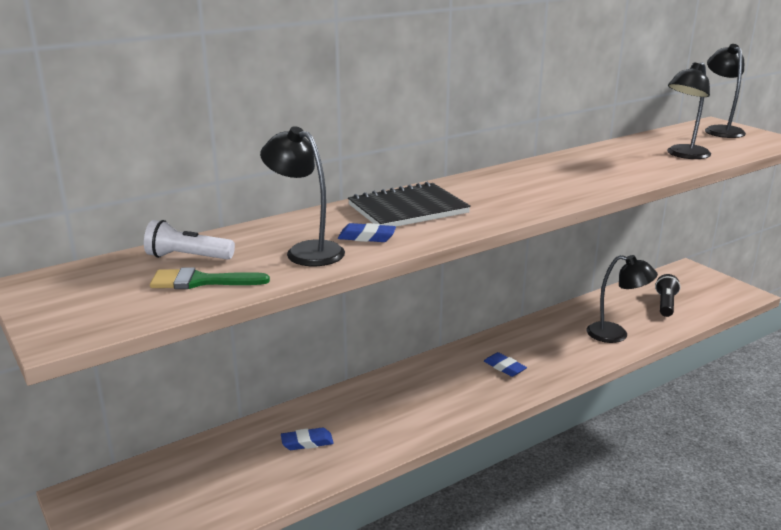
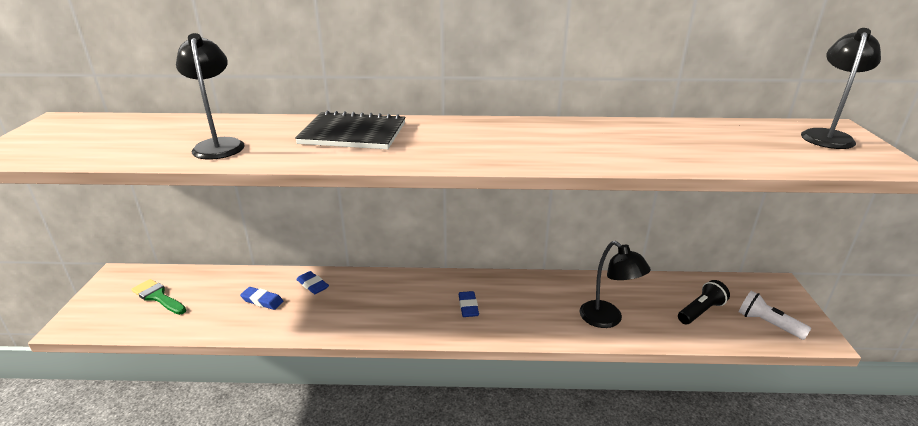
camera: 35 degrees right, 5 degrees up
white flashlight [144,220,235,260] -> white flashlight moved to [739,291,811,340]
green brush [150,267,270,289] -> green brush moved to [131,279,186,315]
blue eraser [338,223,396,242] -> blue eraser moved to [296,271,329,294]
black lamp [667,62,711,159] -> none

